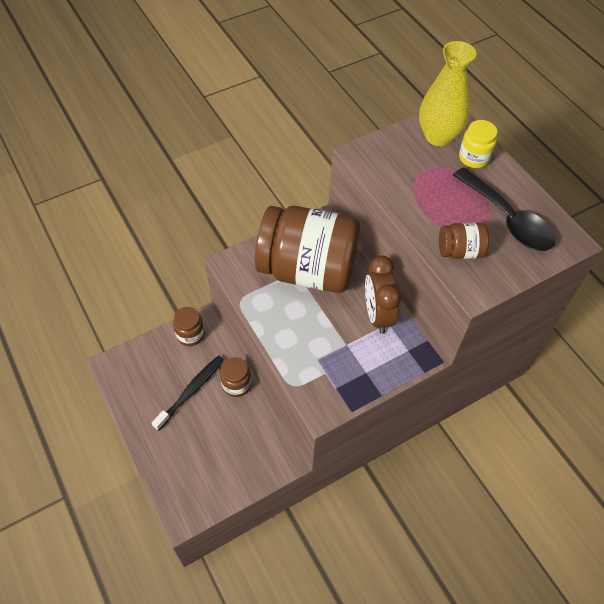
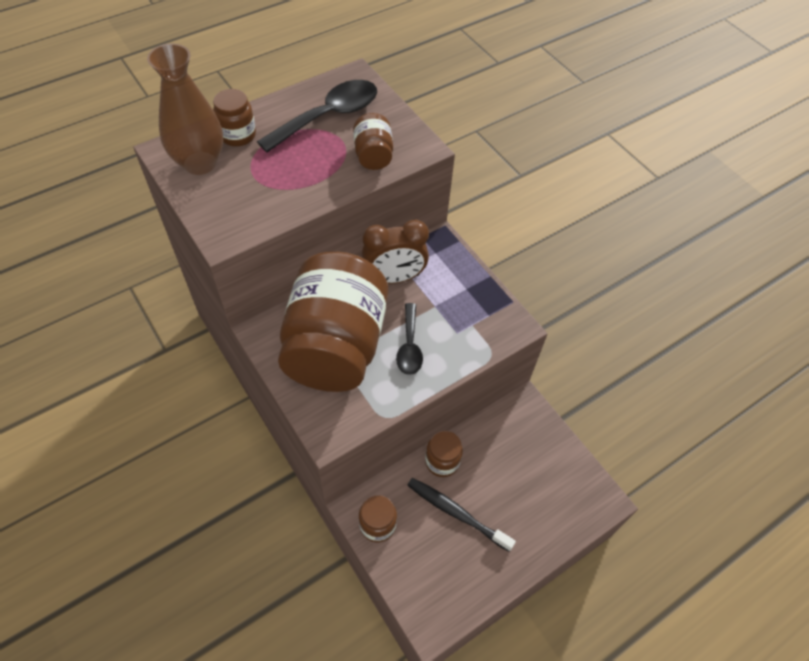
camera: 95 degrees left, 0 degrees up
yellow vase [419,41,476,146] -> brown vase [147,43,223,175]
yellow jar [459,120,498,168] -> brown jar [213,89,256,146]
none -> black spoon [396,303,423,375]

